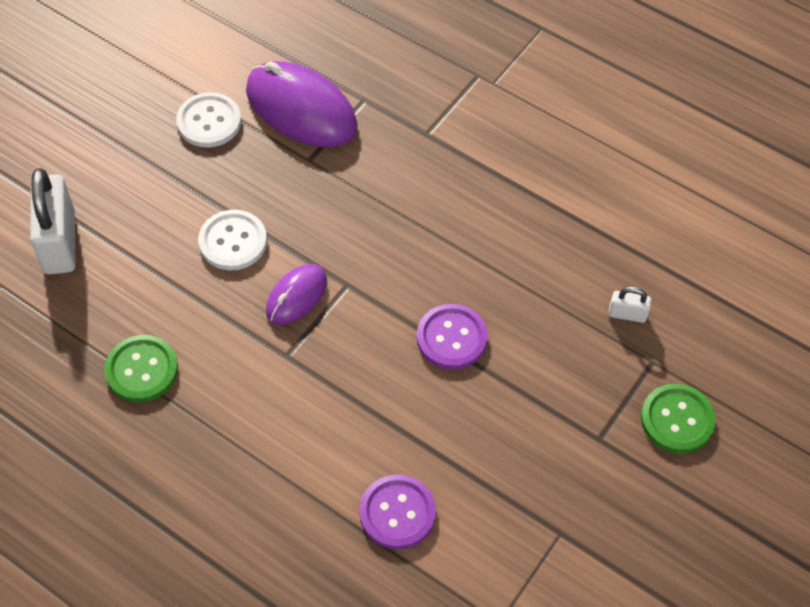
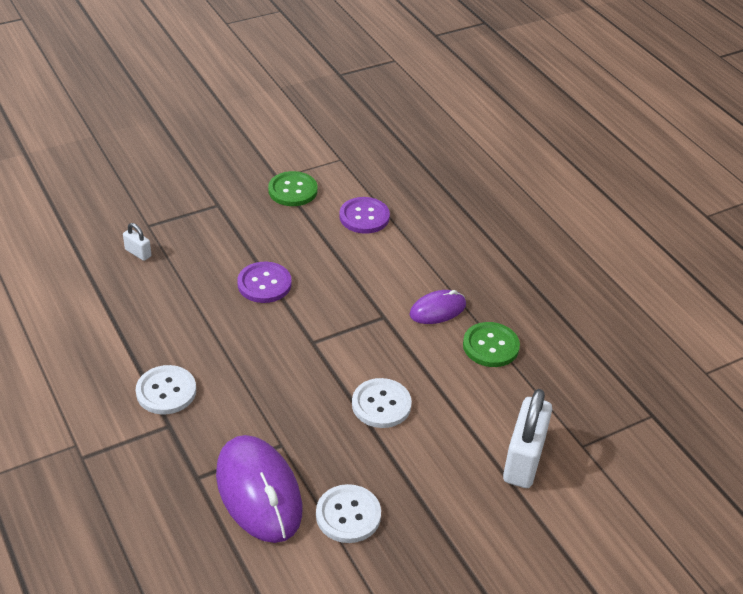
camera: 155 degrees left, 15 degrees down
purple mouse [266,264,327,325] -> purple mouse moved to [409,290,466,324]
green button [641,384,716,453] -> green button moved to [268,171,317,206]
none -> white button [136,365,196,415]

